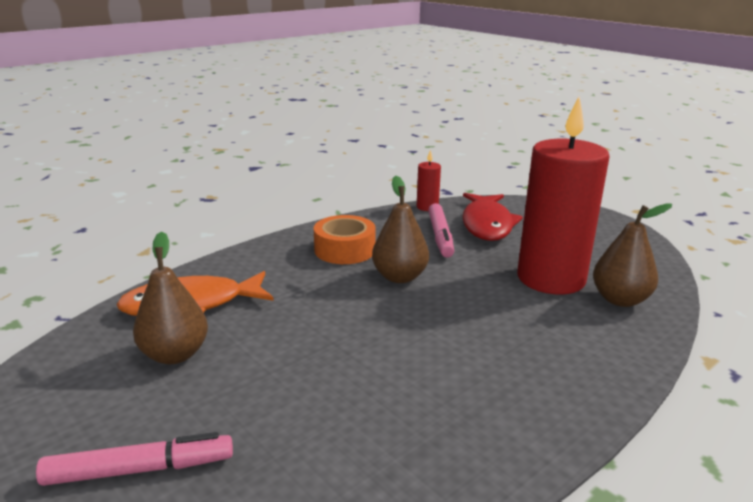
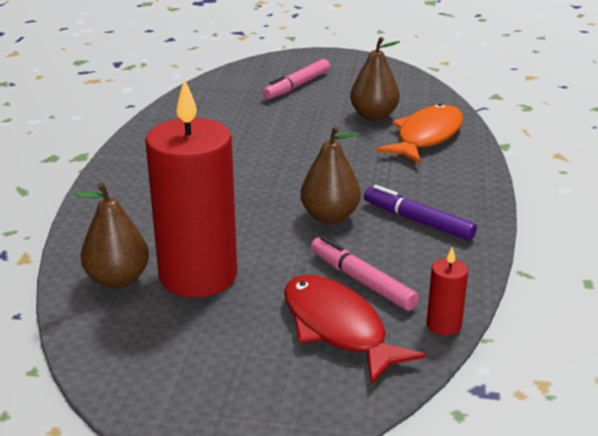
camera: 140 degrees right, 5 degrees up
orange tape [314,215,376,264] -> purple marker [364,185,477,241]

